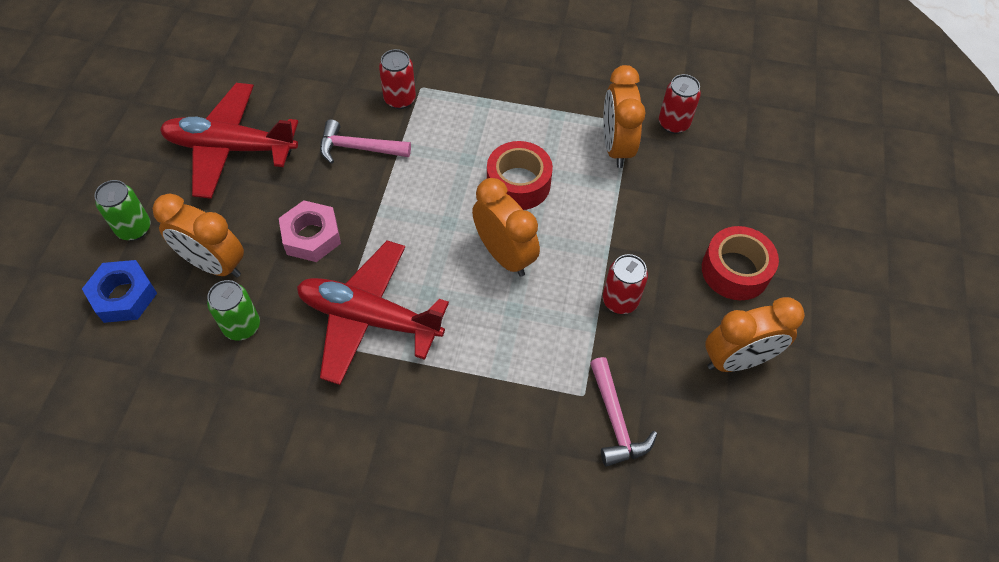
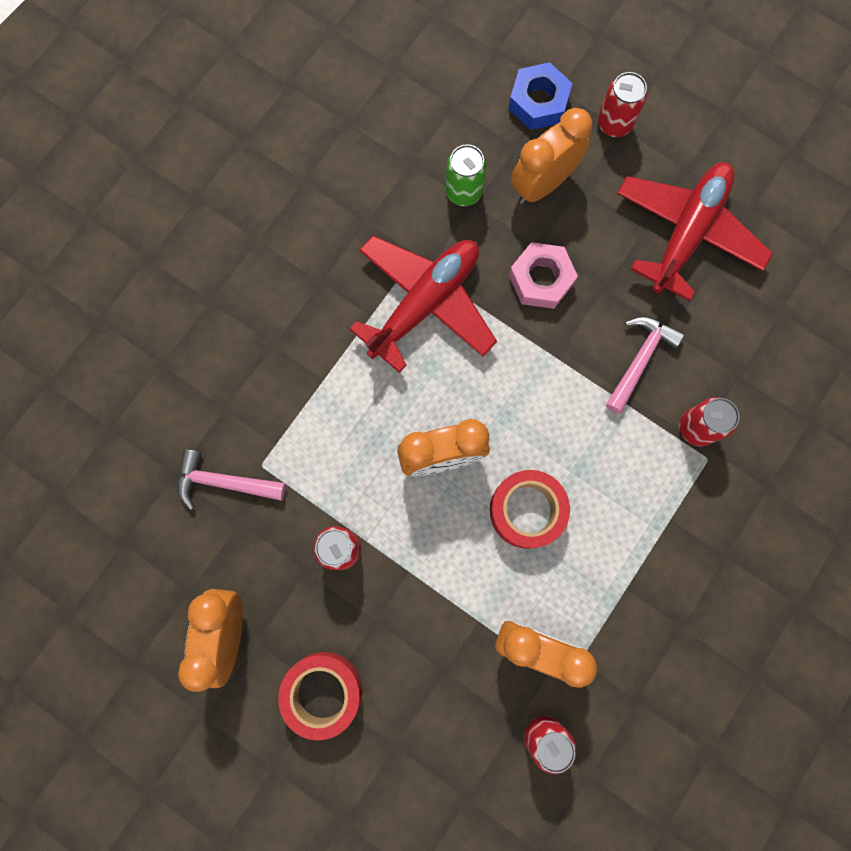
camera: 115 degrees right, 20 degrees up
green can [94,180,151,241] -> red can [598,72,647,137]

